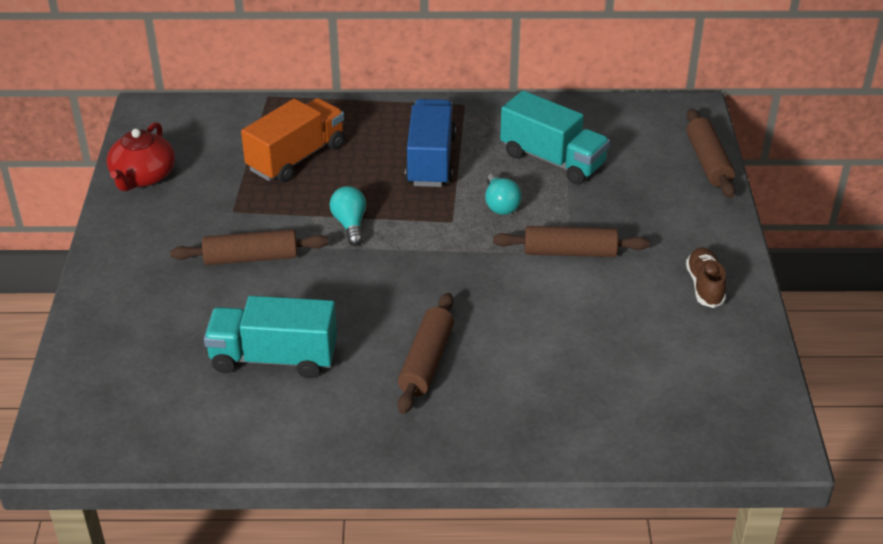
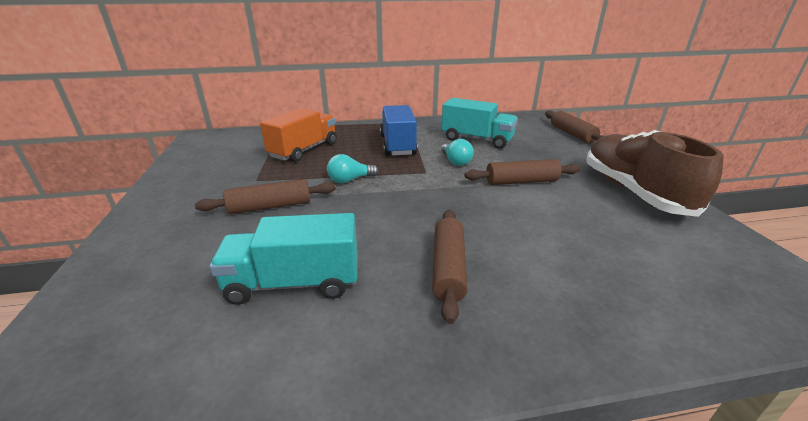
camera: 10 degrees left, 10 degrees down
red teapot [106,122,175,191] -> none
turquoise light bulb [329,186,366,246] -> turquoise light bulb turned 90 degrees counterclockwise [327,154,378,183]
brown shoe [686,247,727,308] -> brown shoe [586,130,724,217], size x2.21

